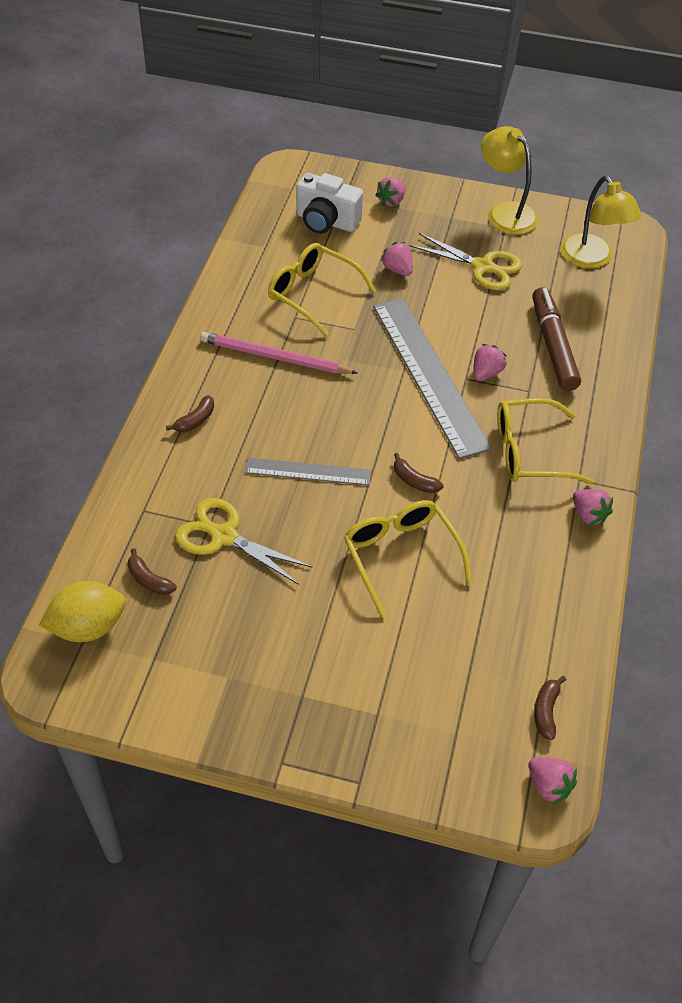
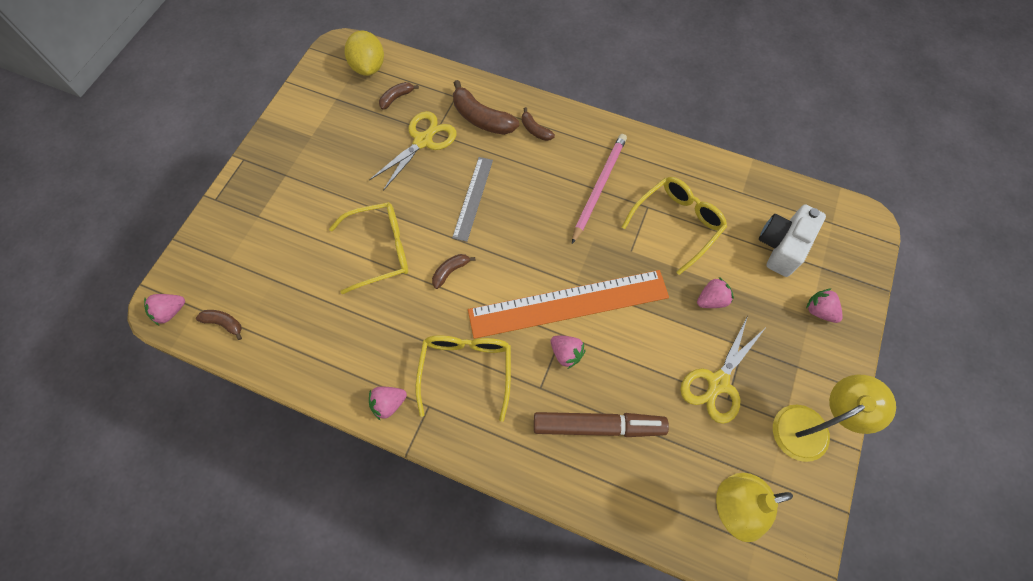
camera: 100 degrees right, 15 degrees up
grey ruler [373,298,492,459] -> orange ruler [468,270,669,339]
none -> brown banana [453,80,519,135]

